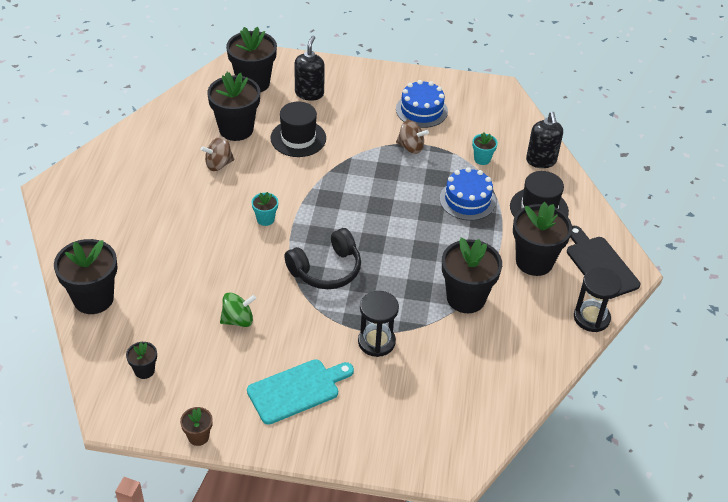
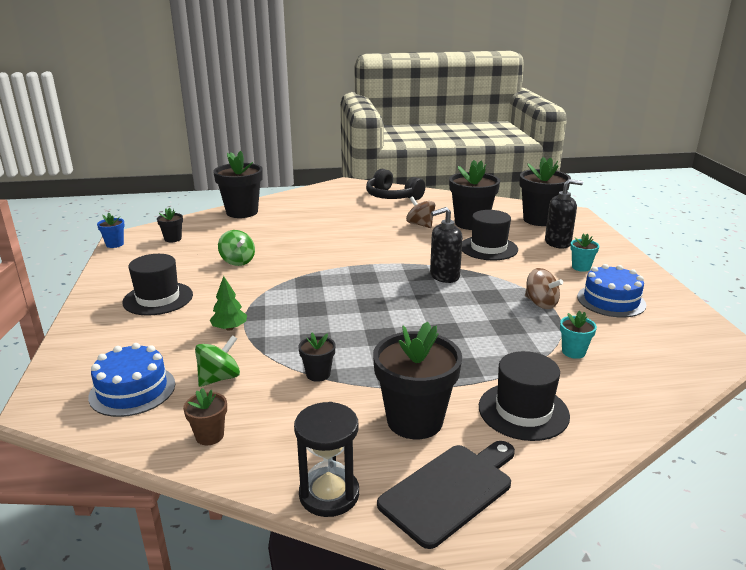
camera: 75 degrees right, 20 degrees down
brown flower pot [180,407,213,446] -> brown flower pot moved to [183,388,227,445]
turquoise cutting board [247,359,354,425] -> black hat [122,254,193,316]
turquoise flower pot [252,192,278,226] -> turquoise flower pot moved to [570,233,599,272]
black headphones [284,228,361,289] -> black headphones moved to [366,169,425,200]
black hourglass [358,291,399,357] -> green tree [210,276,247,330]
brown spinning top [396,120,429,154] -> brown spinning top turned 45 degrees counterclockwise [525,268,563,309]
blue cake [440,167,496,221] -> blue cake moved to [88,343,175,417]
black flower pot [442,237,502,313] -> black flower pot [298,332,336,382], size x0.48
black soap dispenser [526,112,563,168] -> black soap dispenser moved to [430,207,463,283]
none -> blue flower pot [97,213,125,248]
none -> green spinning top [195,335,240,387]

